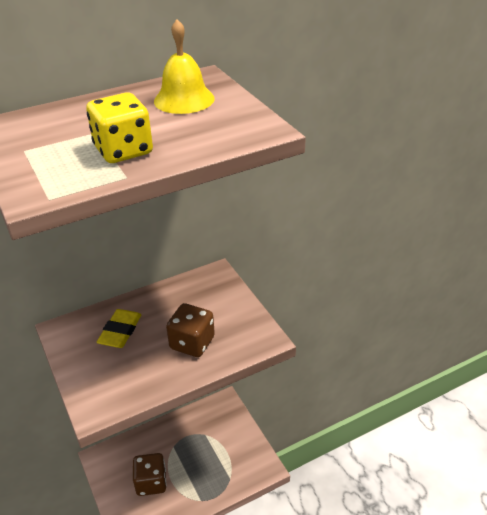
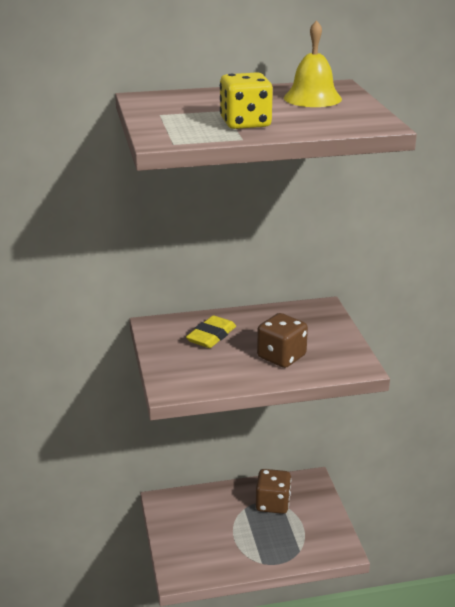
camera: 15 degrees right, 10 degrees down
brown dice [133,453,167,496] -> brown dice moved to [256,469,291,514]

